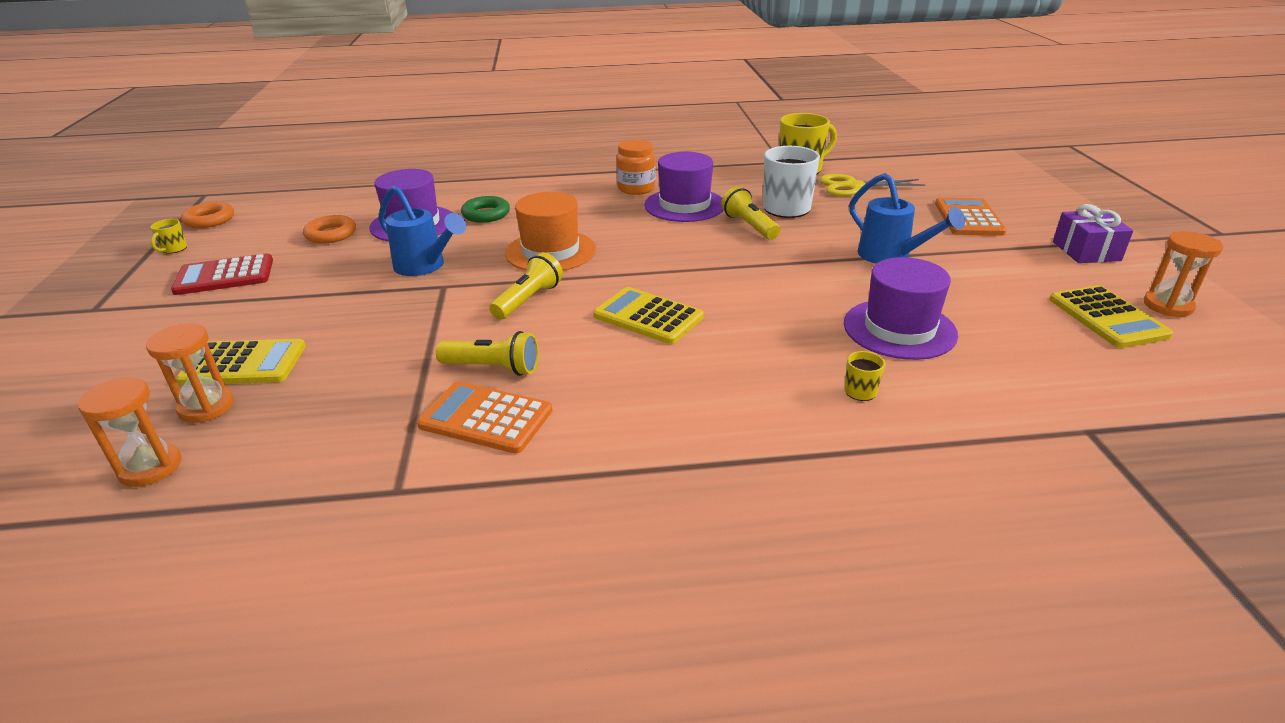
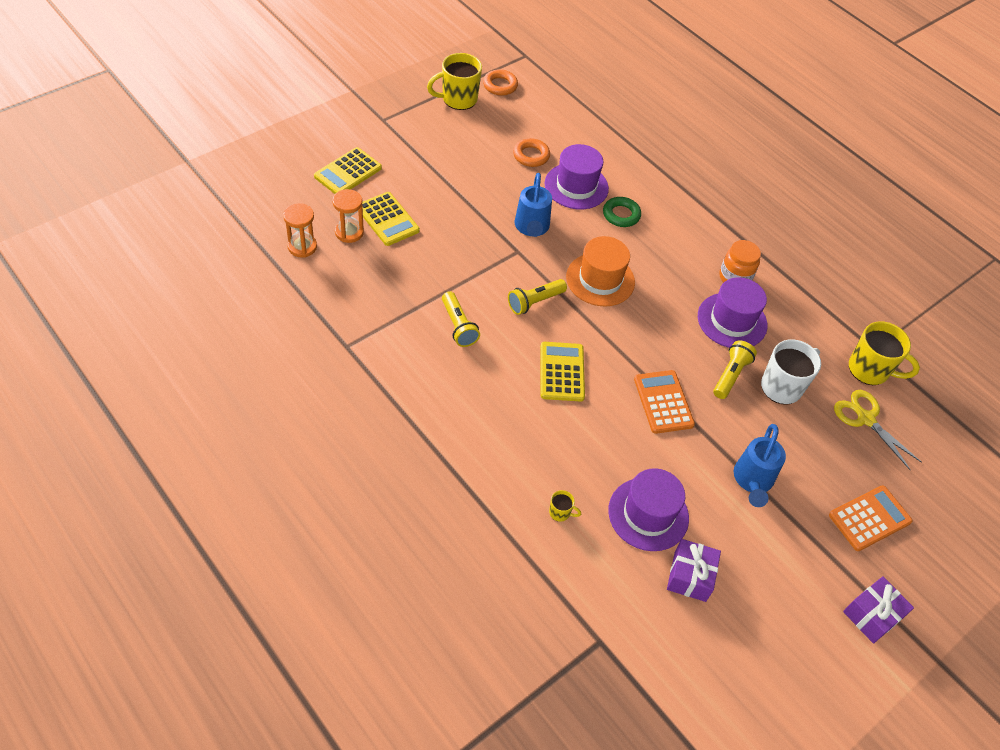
camera: 50 degrees right, 20 degrees up
yellow mug [151,219,187,254] -> yellow mug [427,53,482,110], size x2.21
red calculator [171,253,273,295] -> none
orange calculator [417,381,552,454] -> orange calculator moved to [634,370,695,434]
yellow flashlight [489,252,563,320] -> yellow flashlight turned 150 degrees clockwise [508,279,567,315]
yellow calculator [1049,285,1173,348] -> yellow calculator moved to [314,147,382,194]
orange hourglass [1144,231,1223,317] -> none
none -> purple gift [667,539,721,602]

